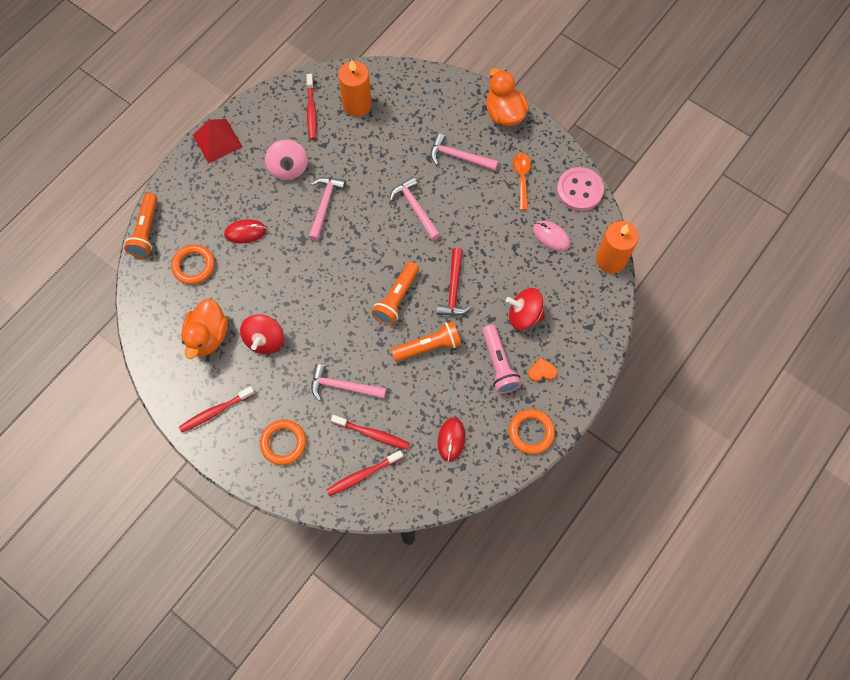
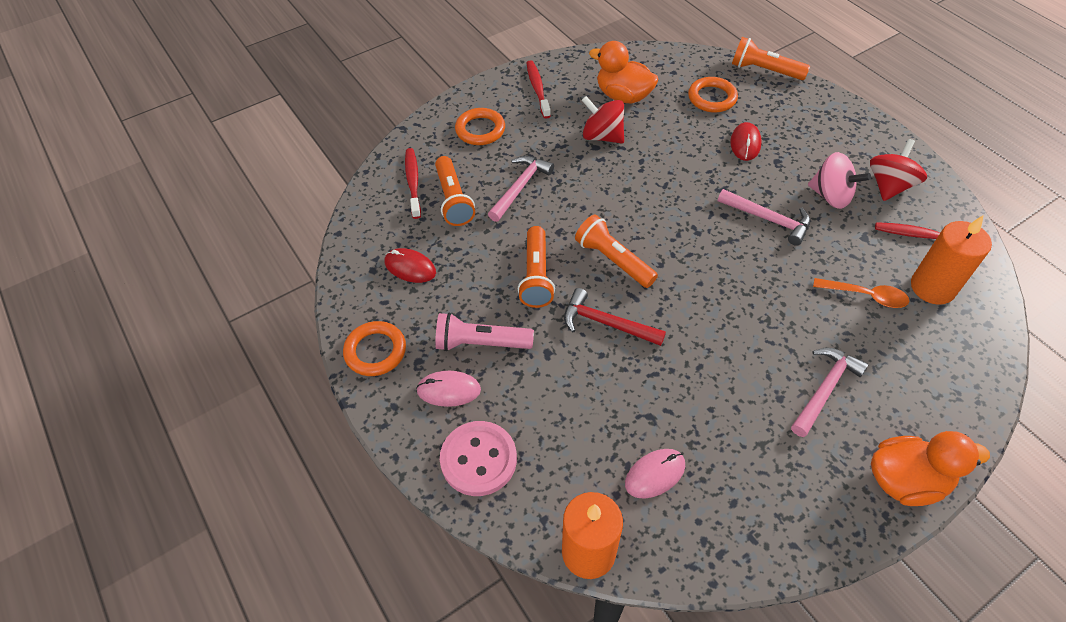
camera: 110 degrees right, 15 degrees down
red pyramid [193,119,243,163] -> none
pink spinning top [265,140,308,180] -> pink spinning top turned 150 degrees counterclockwise [808,152,871,209]
red toothbrush [331,415,410,450] -> orange flashlight [435,156,475,226]
pink hammer [390,177,441,240] -> none
red spinning top [506,288,545,330] -> red spinning top moved to [870,139,927,201]
orange spoon [513,153,531,210] -> orange spoon moved to [813,278,909,308]
orange heart [528,357,557,382] -> pink mouse [416,371,481,407]
pink button [557,167,604,211] -> pink button moved to [440,421,517,496]

